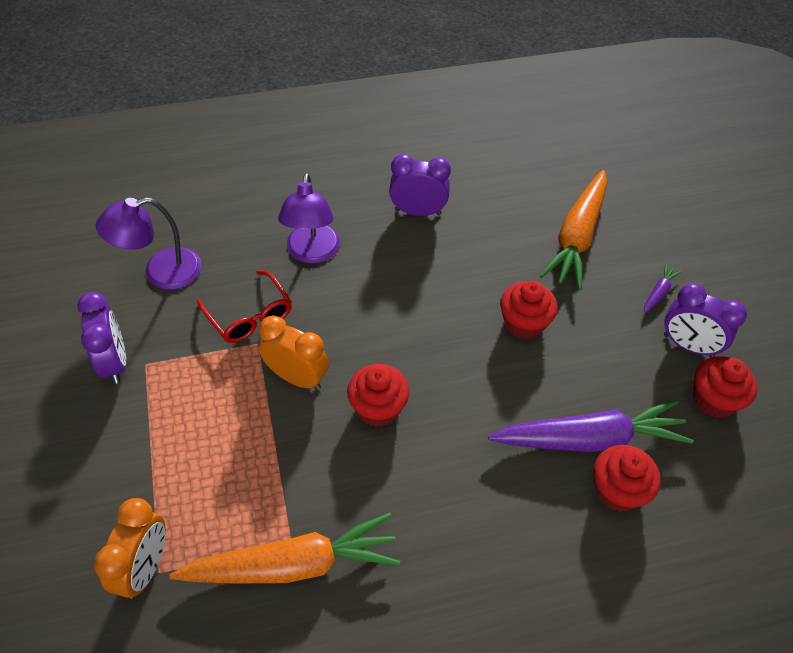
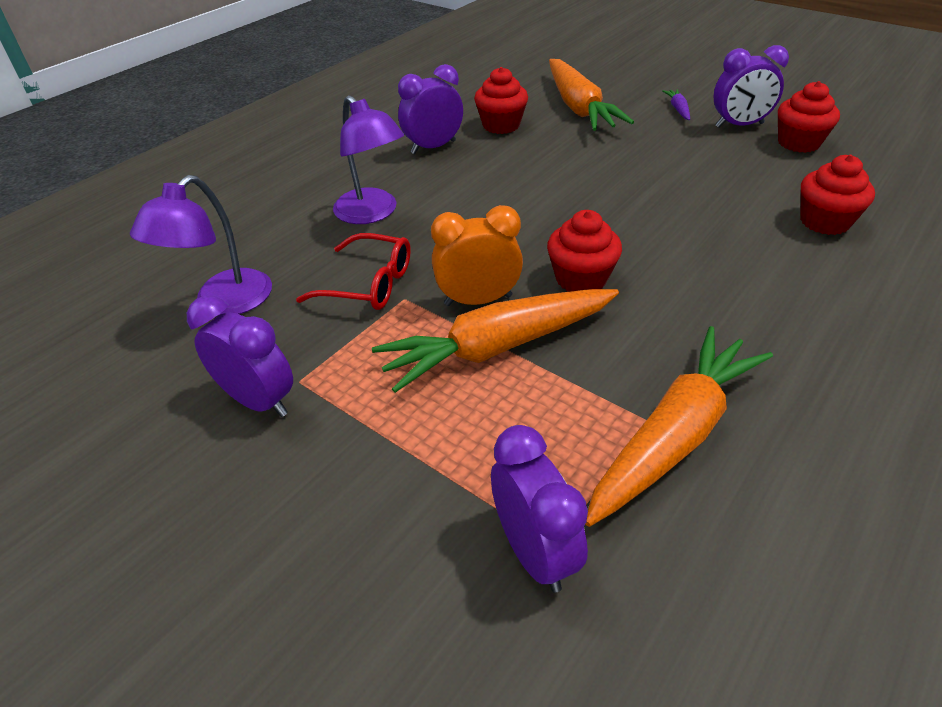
camera: 35 degrees left, 10 degrees down
orange clock [94,498,166,599] -> purple clock [491,425,588,593]
purple carrot [488,400,693,452] -> none
red cupcake [500,281,558,339] -> red cupcake moved to [474,67,528,134]
none -> orange carrot [372,289,619,393]

